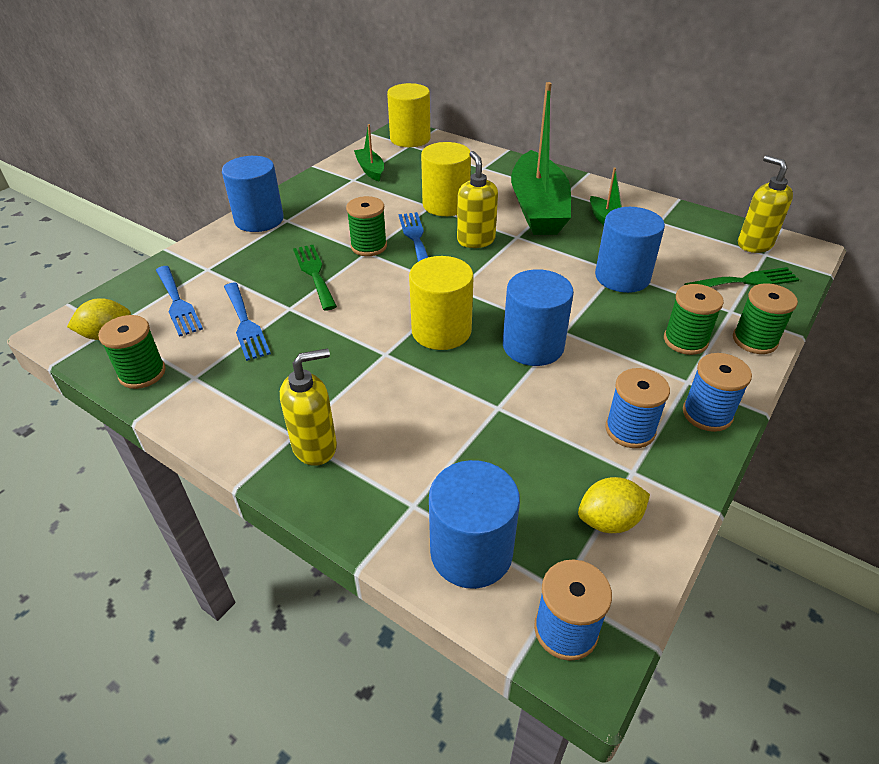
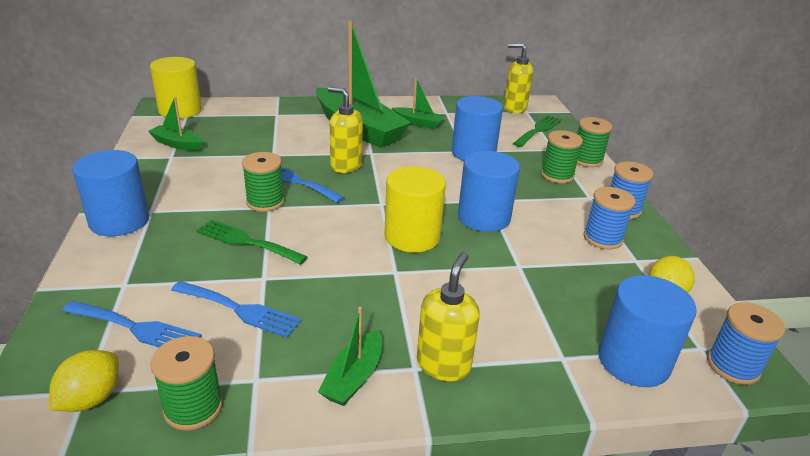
camera: 45 degrees left, 10 degrees down
yellow cylinder [421,142,471,216] -> none
none -> green boat [318,307,382,406]

